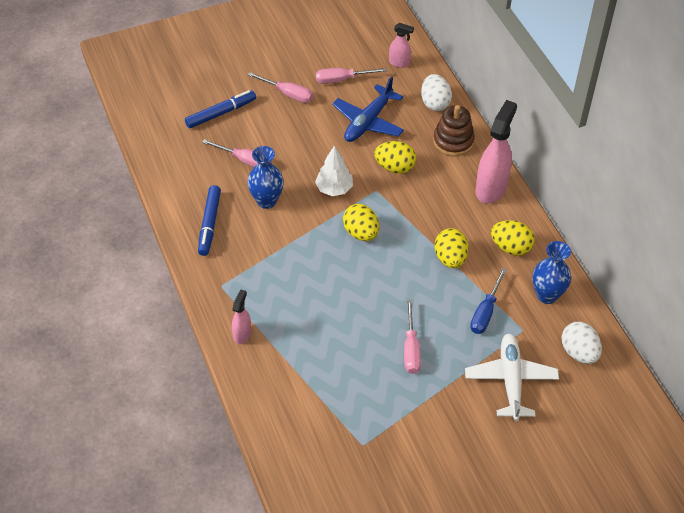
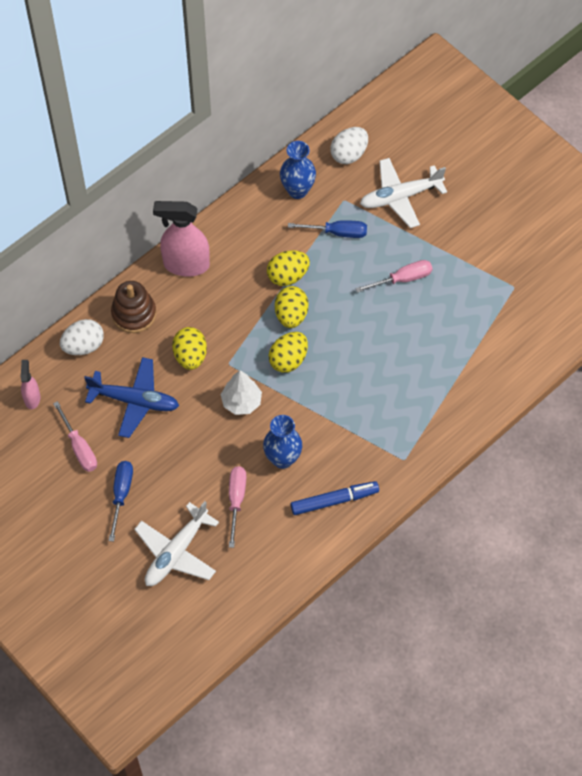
camera: 110 degrees left, 10 degrees up
blue marker [185,90,256,129] -> white plane [134,501,219,586]
pink spray bottle [232,289,251,344] -> none
pink screwdriver [248,72,313,103] -> blue screwdriver [108,461,133,542]
yellow egg [491,220,535,256] -> yellow egg moved to [275,286,308,328]

